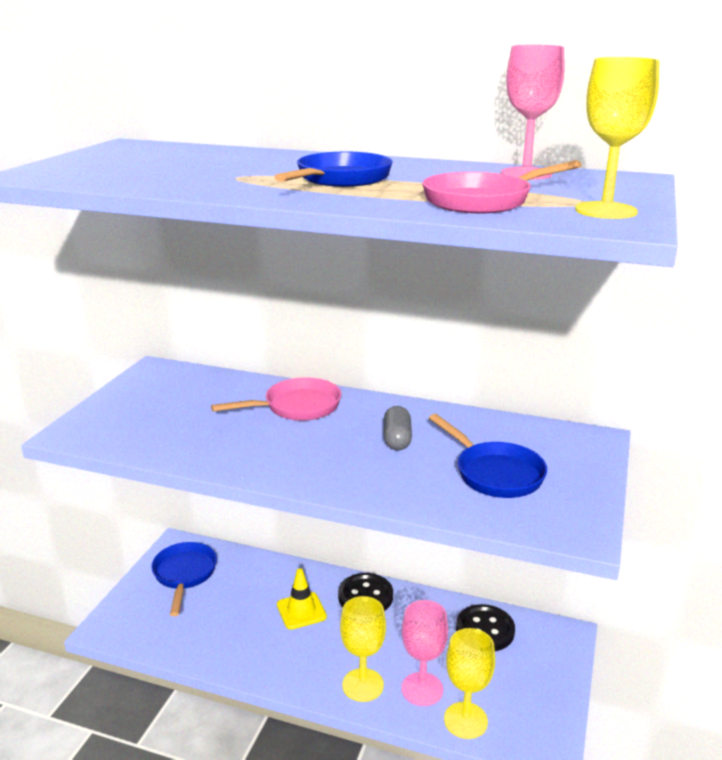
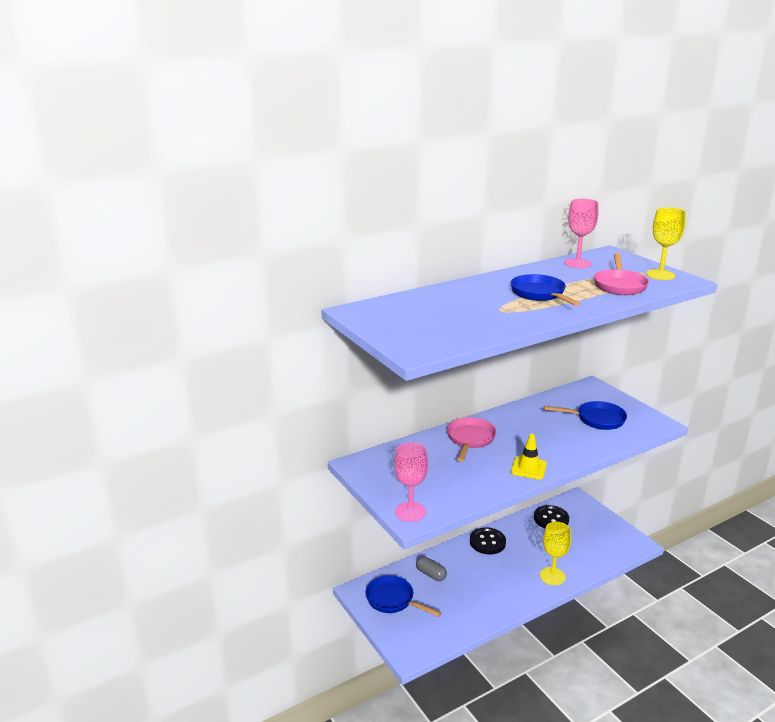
camera: 50 degrees left, 0 degrees up
yellow traffic cone [277,568,327,630] -> yellow traffic cone moved to [511,434,547,480]
grey capsule [384,406,412,450] -> grey capsule moved to [416,556,447,581]
pink goblet [401,600,448,706] -> pink goblet moved to [394,443,428,522]
yellow goblet [444,628,495,739] -> none

